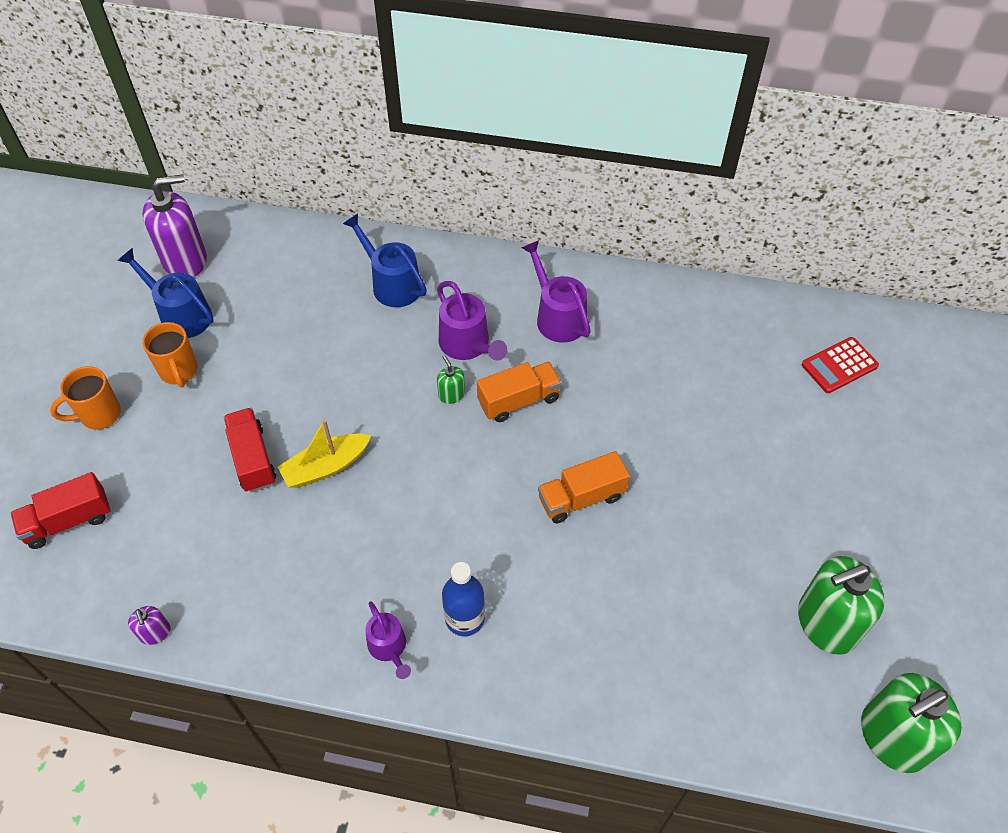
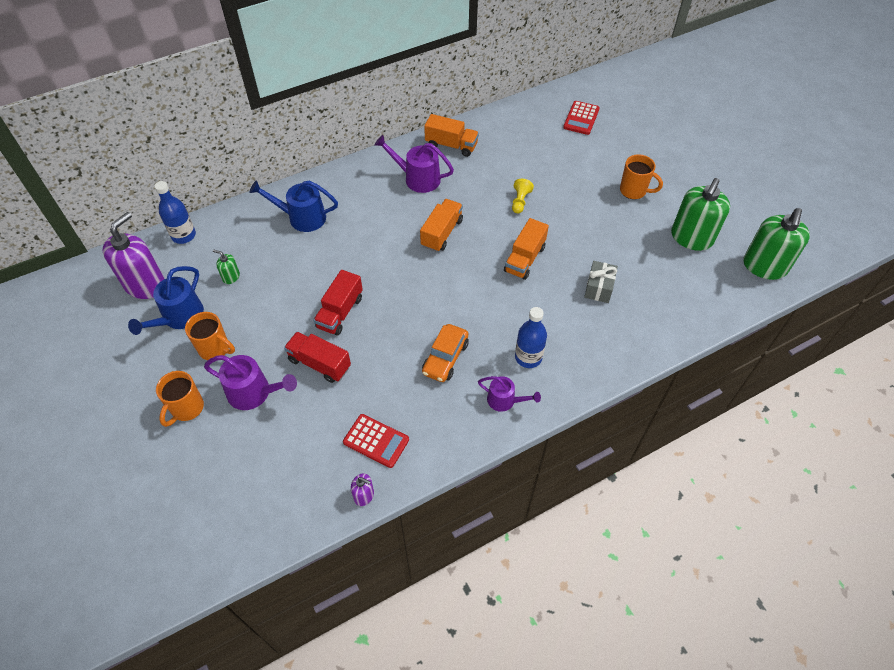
camera: 40 degrees left, 0 degrees up
red truck [10,472,111,549] -> red truck moved to [313,270,363,336]
blue watering can [118,248,214,338] -> blue watering can turned 60 degrees counterclockwise [128,266,204,335]
yellow boat [278,419,372,488] -> none
purple watering can [437,281,507,361] -> purple watering can moved to [204,355,297,410]
green soap dispenser [437,355,465,404] -> green soap dispenser moved to [213,250,240,284]
none -> blue bottle [155,181,196,244]
none -> red calculator [343,414,409,468]
none -> orange car [422,324,469,382]
none -> orange truck [424,114,479,157]
none -> yellow pawn [512,179,534,213]
none -> grey gift [584,261,618,303]
none -> orange mug [620,154,663,199]

